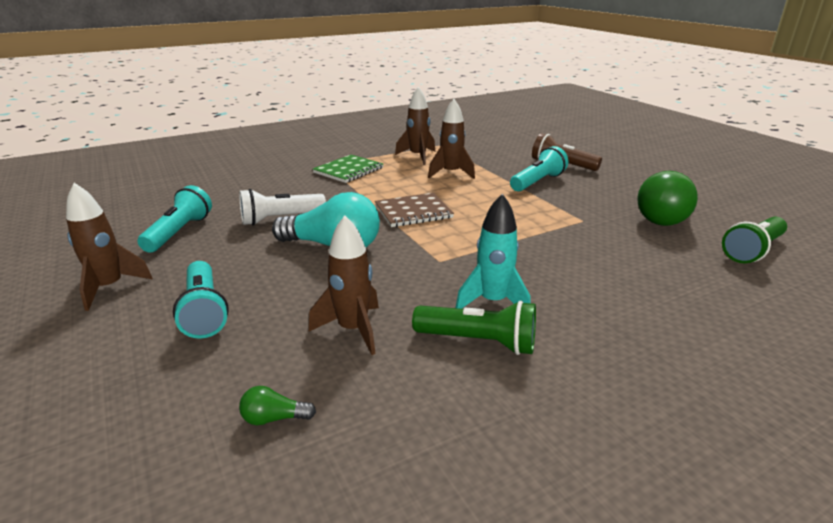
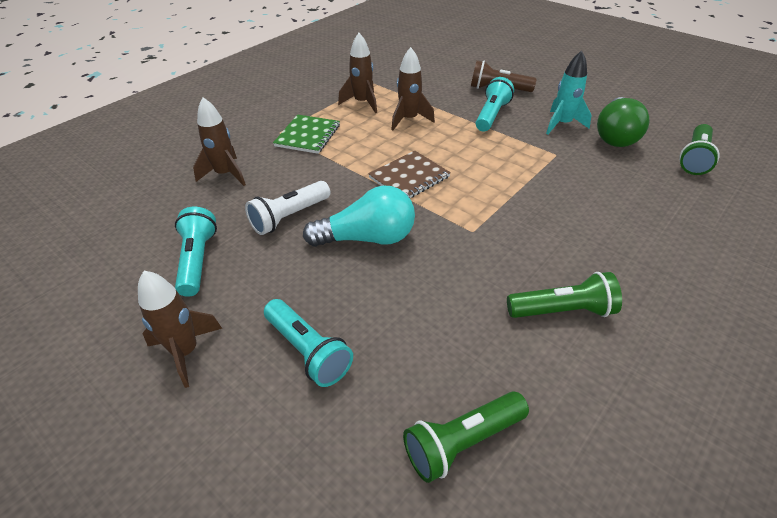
camera: 20 degrees left, 15 degrees up
green light bulb [239,386,316,425] -> green flashlight [403,392,529,483]
brown rocket [309,216,379,355] -> brown rocket moved to [193,97,246,186]
turquoise rocket [456,194,531,309] -> turquoise rocket moved to [546,51,592,134]

